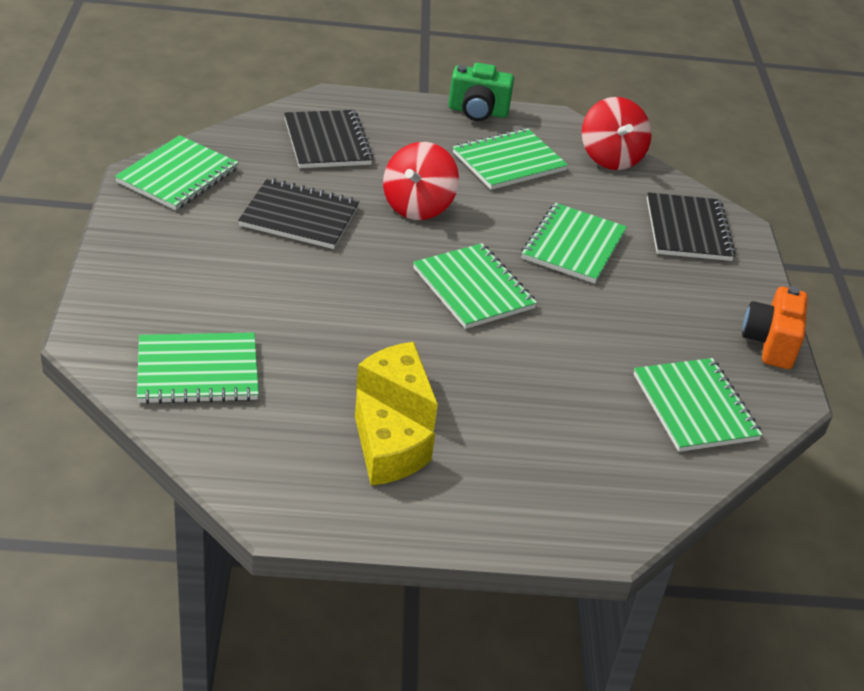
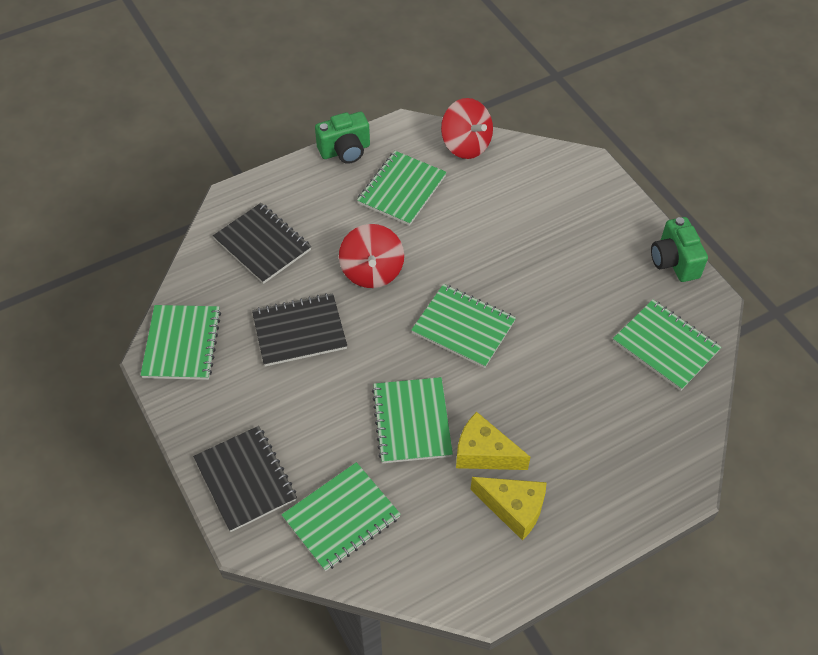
camera: 25 degrees left, 15 degrees up
green notebook [521,203,627,283] -> green notebook moved to [372,377,453,463]
black notebook [647,192,736,261] -> black notebook moved to [193,426,297,532]
orange camera [742,286,808,369] -> green camera [651,217,708,282]

